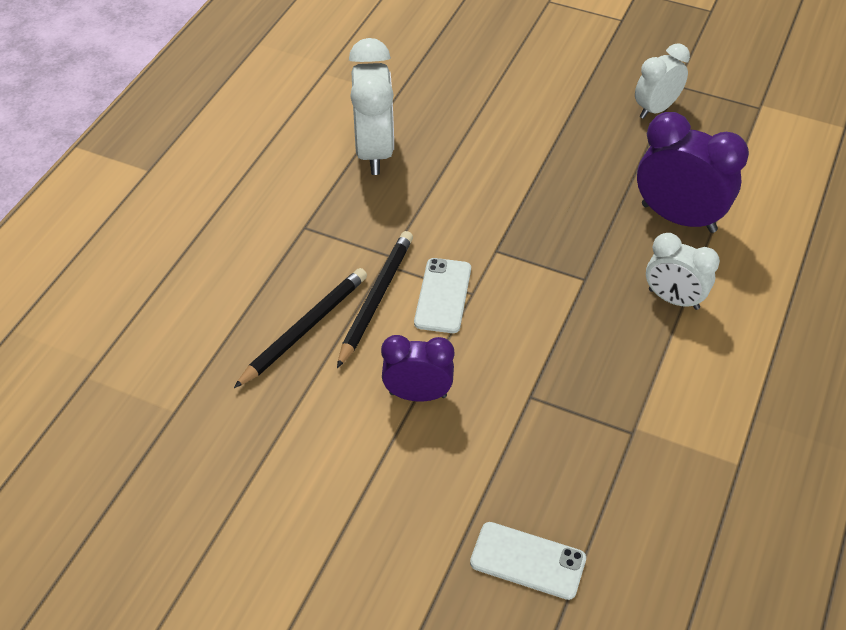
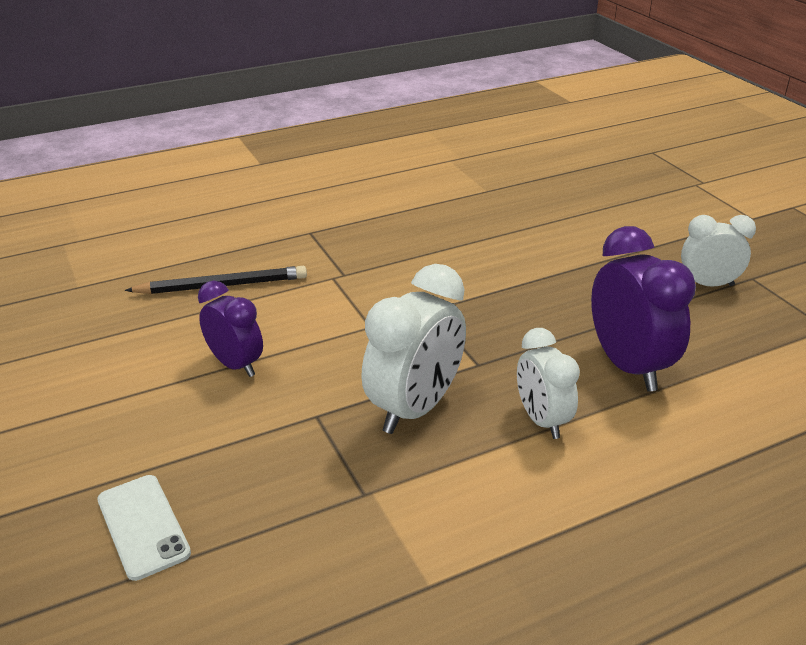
camera: 40 degrees right, 15 degrees down
black pencil [337,231,413,368] -> none
white clock [349,38,394,175] -> white clock moved to [361,264,466,434]
white phone [414,258,471,333] -> none

